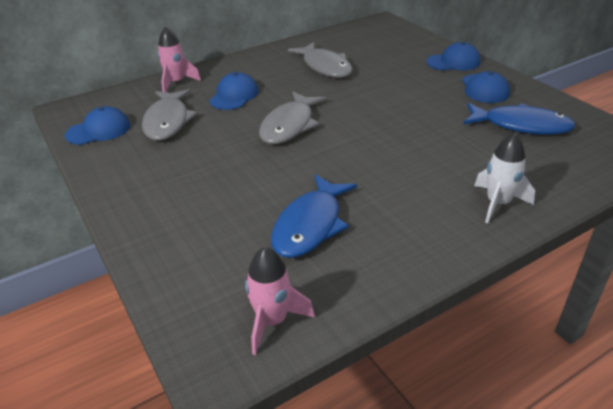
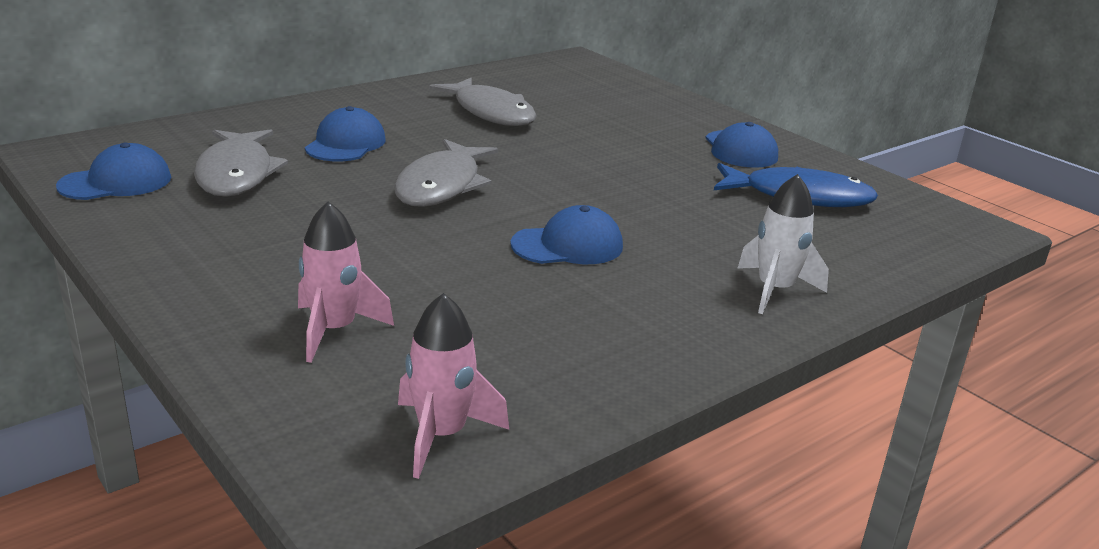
camera: 10 degrees left, 10 degrees down
pink rocket [158,26,201,92] -> pink rocket moved to [298,201,394,363]
blue fish [271,174,357,258] -> none
blue cap [426,42,481,70] -> blue cap moved to [510,205,623,264]

